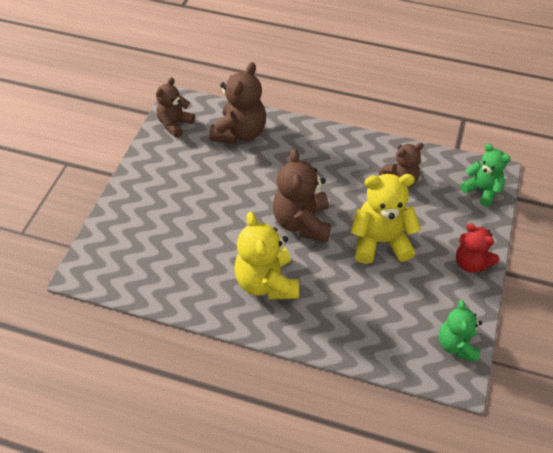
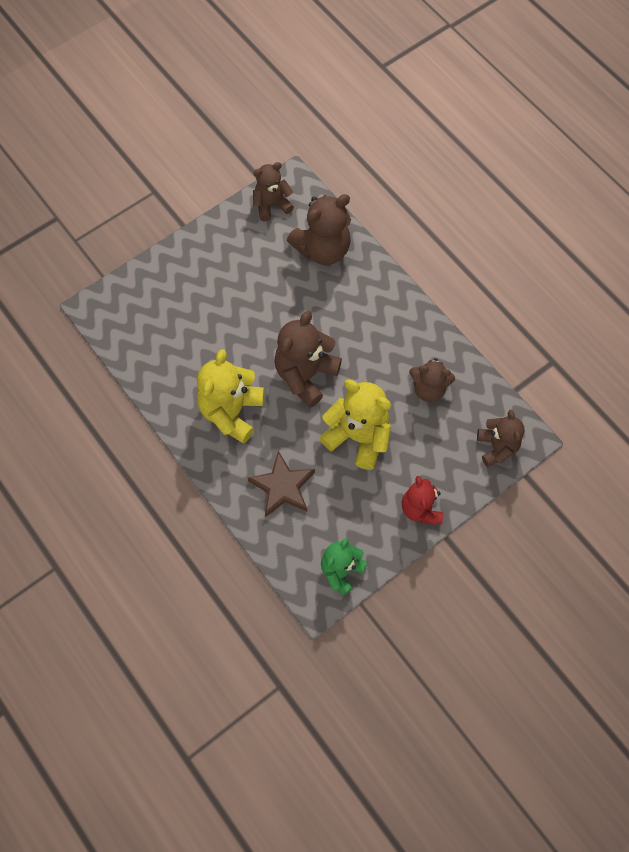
camera: 35 degrees right, 15 degrees up
green teddy bear [460,144,511,206] -> brown teddy bear [477,410,524,467]
none -> brown star [248,451,315,517]

